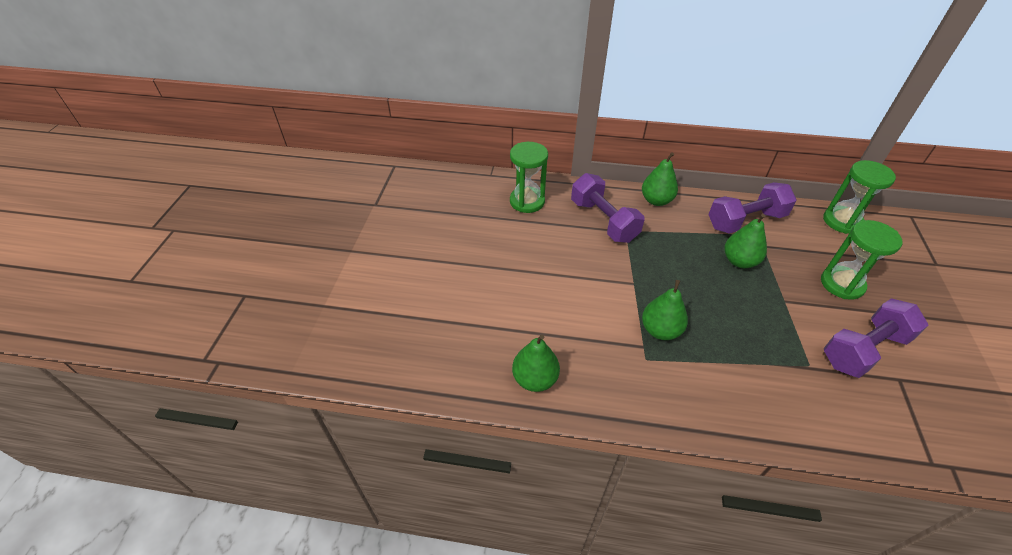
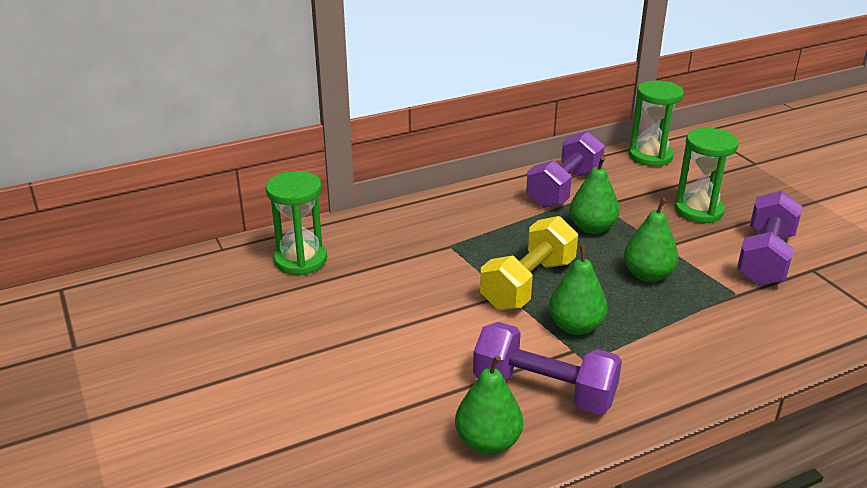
camera: 35 degrees left, 15 degrees down
purple dumbbell [571,173,644,243] -> purple dumbbell moved to [473,322,622,415]
green pear [642,152,678,206] -> green pear moved to [624,198,679,282]
none -> yellow dumbbell [480,216,578,310]

